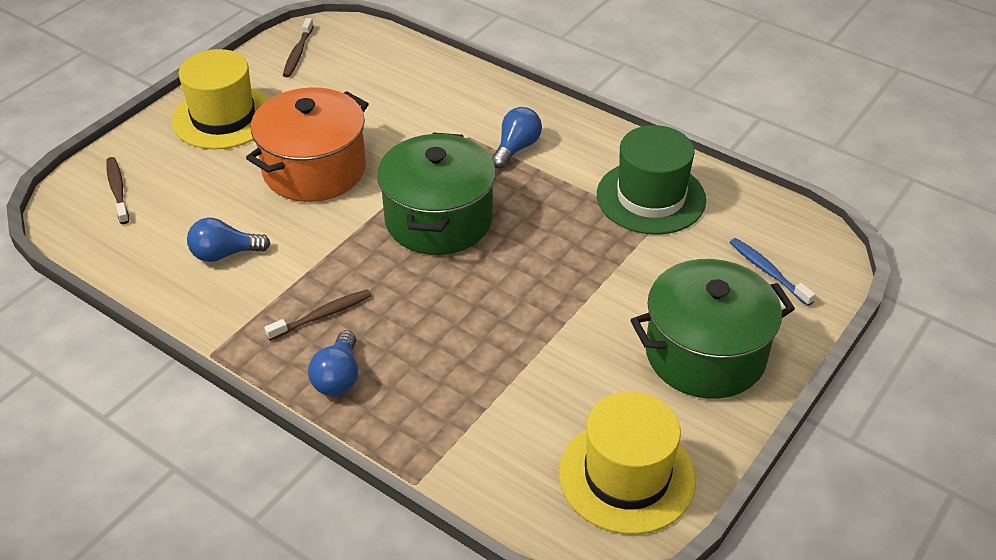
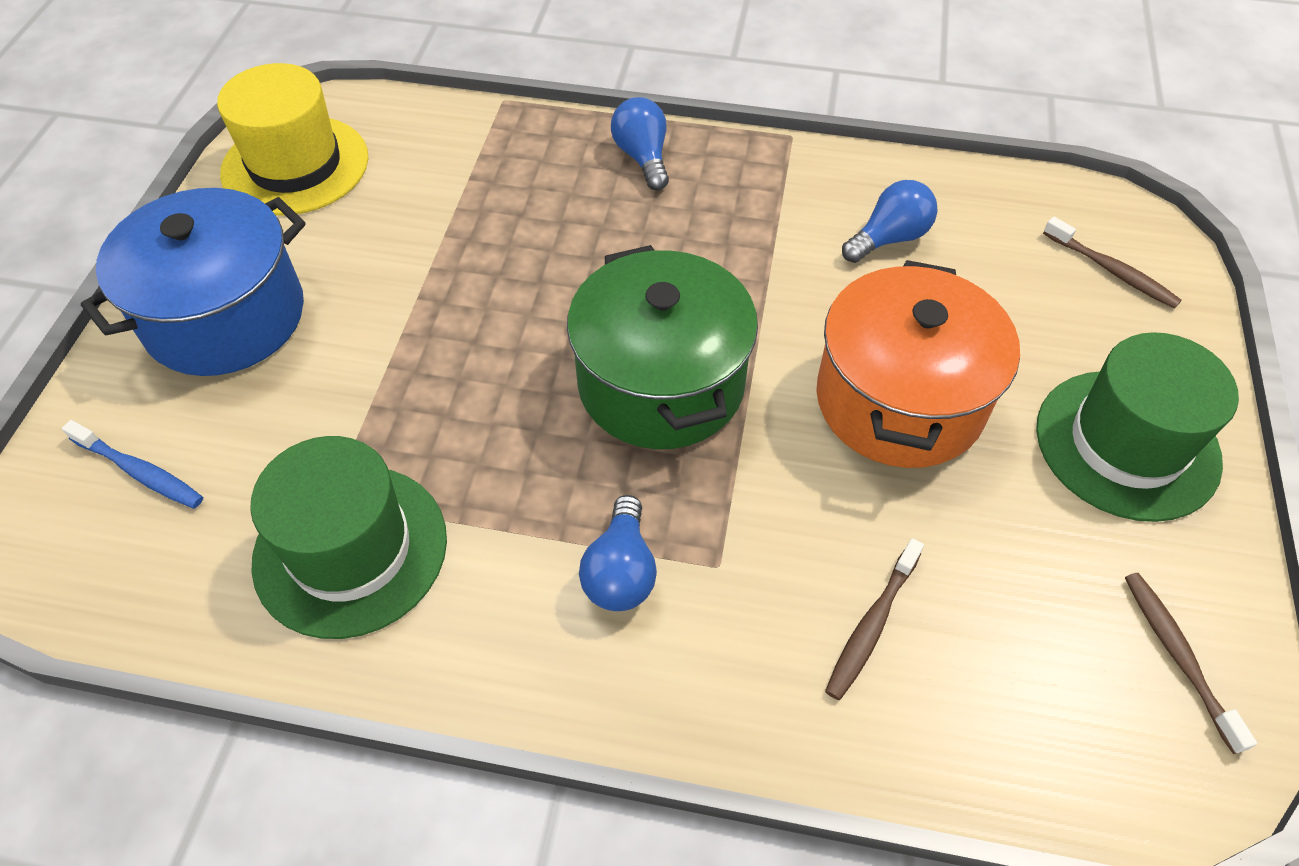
camera: 155 degrees right, 10 degrees up
yellow hat [172,49,269,149] -> green hat [1036,332,1239,522]
brown toothbrush [264,289,372,341] -> brown toothbrush moved to [825,538,924,700]
green pot [631,259,795,399] -> blue pot [81,188,306,376]

